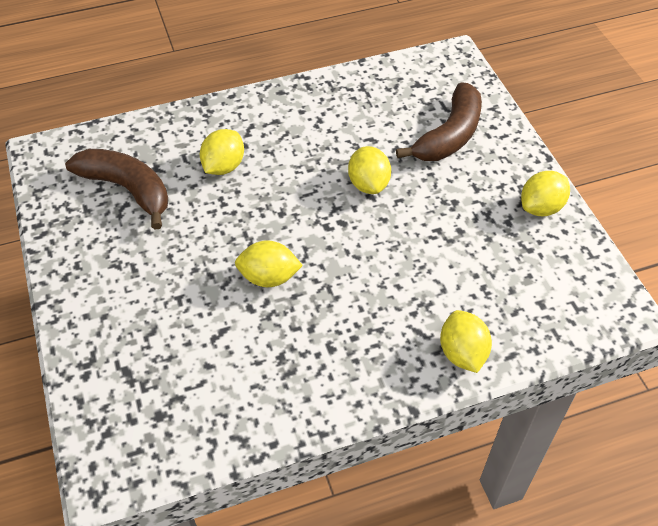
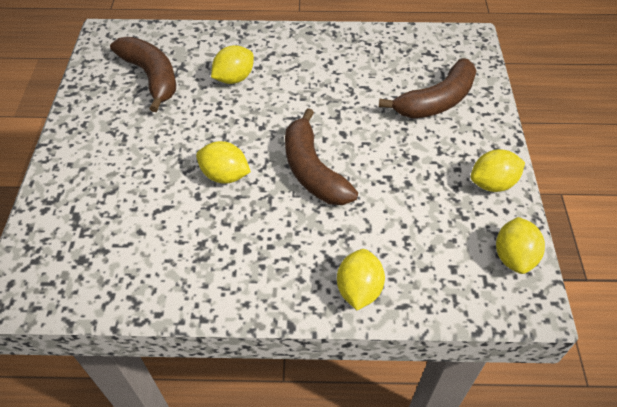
camera: 20 degrees right, 0 degrees up
yellow lemon [348,146,391,194] -> yellow lemon moved to [496,217,545,274]
none -> brown banana [285,108,358,205]

